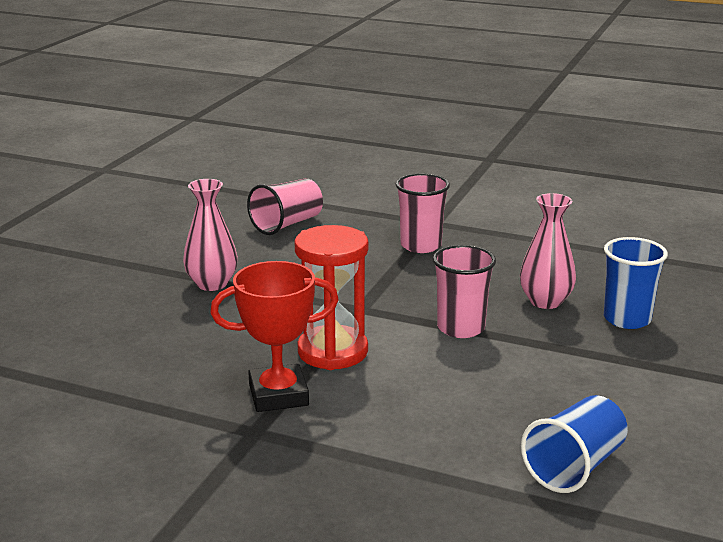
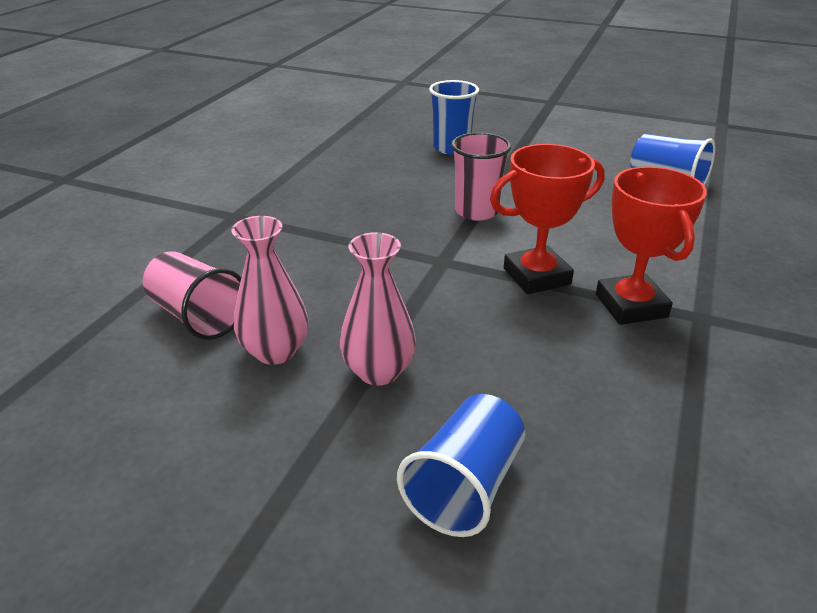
camera: 90 degrees left, 10 degrees up
red hourglass [295,225,369,370] -> red trophy [490,144,605,294]
pink cup [395,173,450,253] -> none
pink vase [520,193,576,309] -> pink vase moved to [231,216,308,365]
none -> blue cup [397,394,525,537]

